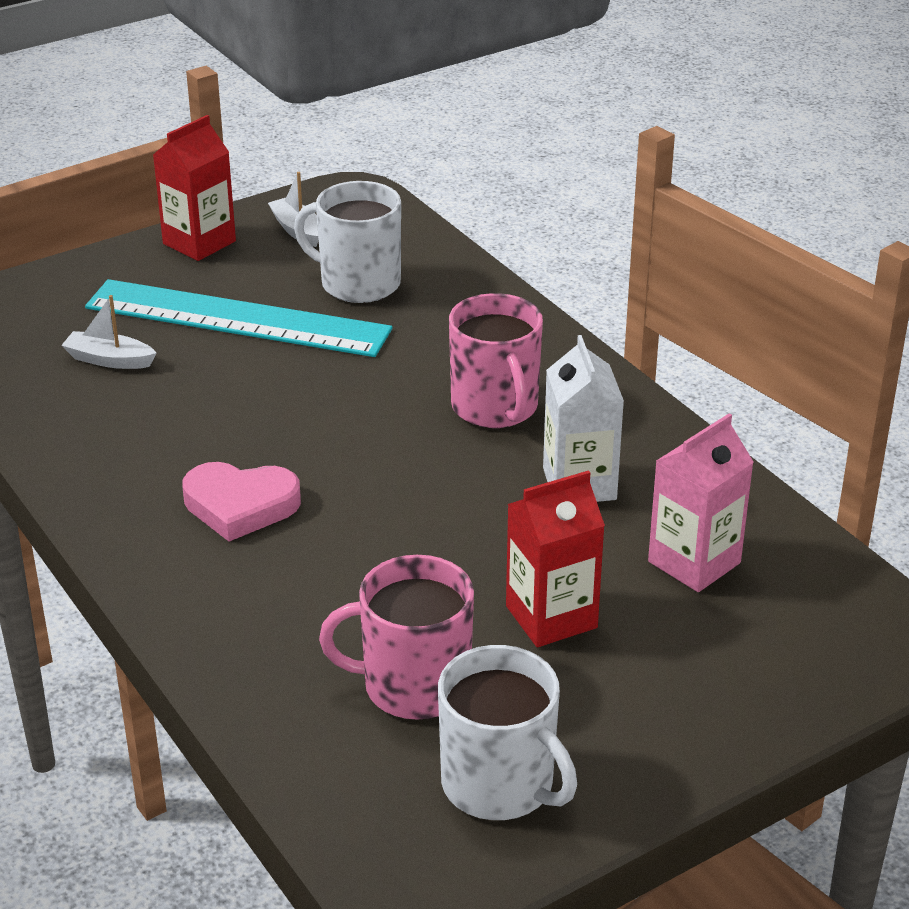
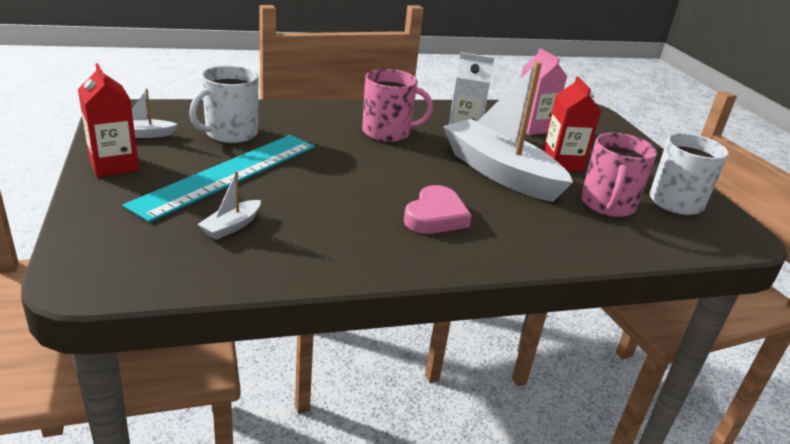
camera: 75 degrees left, 5 degrees down
none -> white boat [443,62,573,202]

